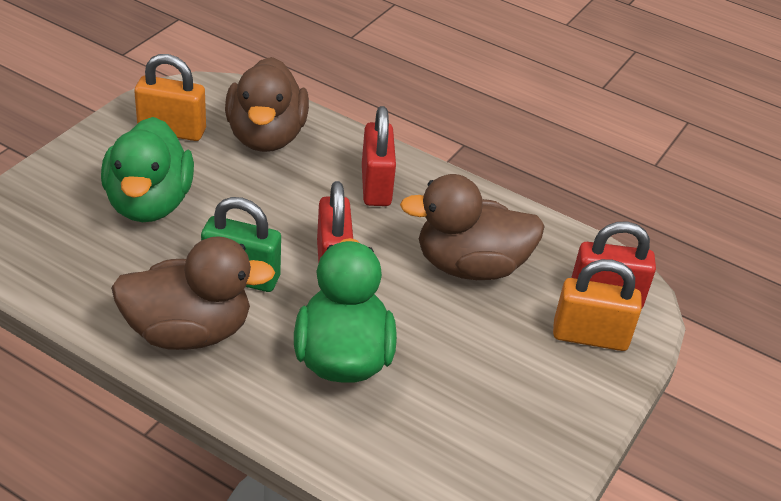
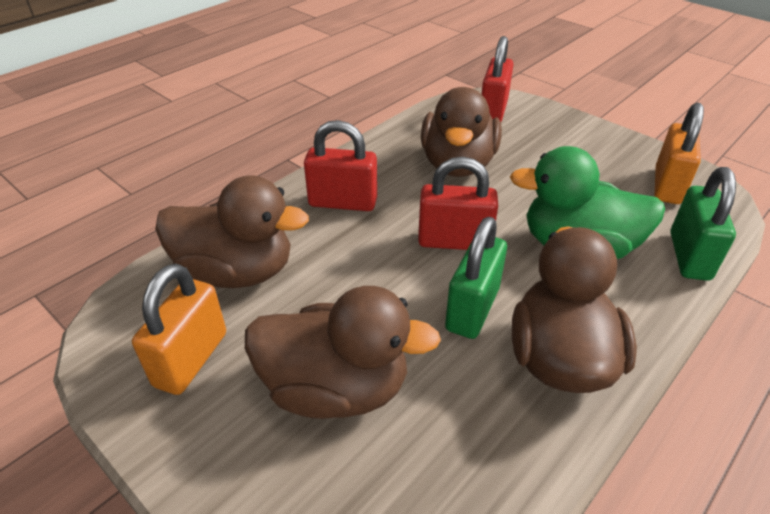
camera: 75 degrees left, 0 degrees up
green duck [101,117,194,222] -> brown duck [245,286,441,419]
orange padlock [553,259,642,351] -> orange padlock moved to [655,103,704,204]
none -> green padlock [671,167,736,281]

